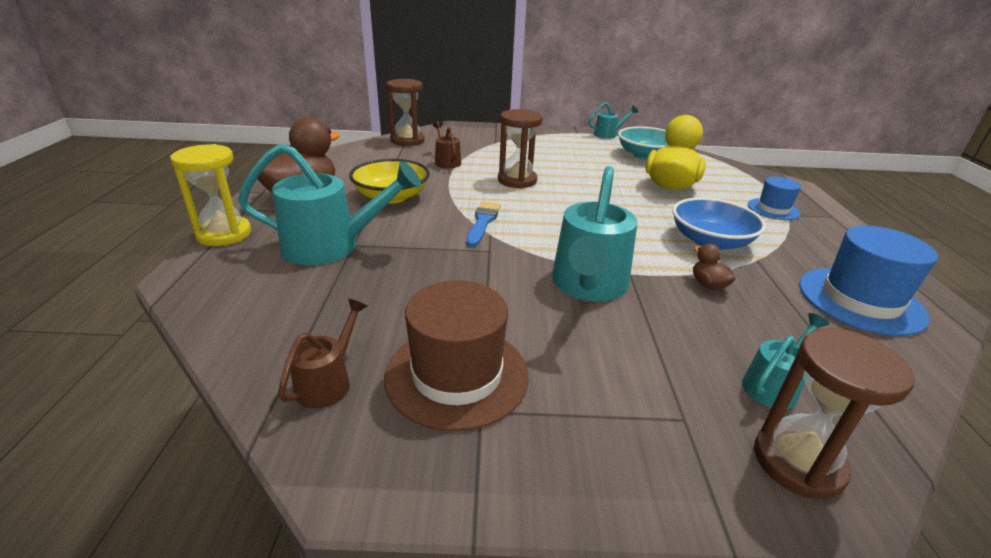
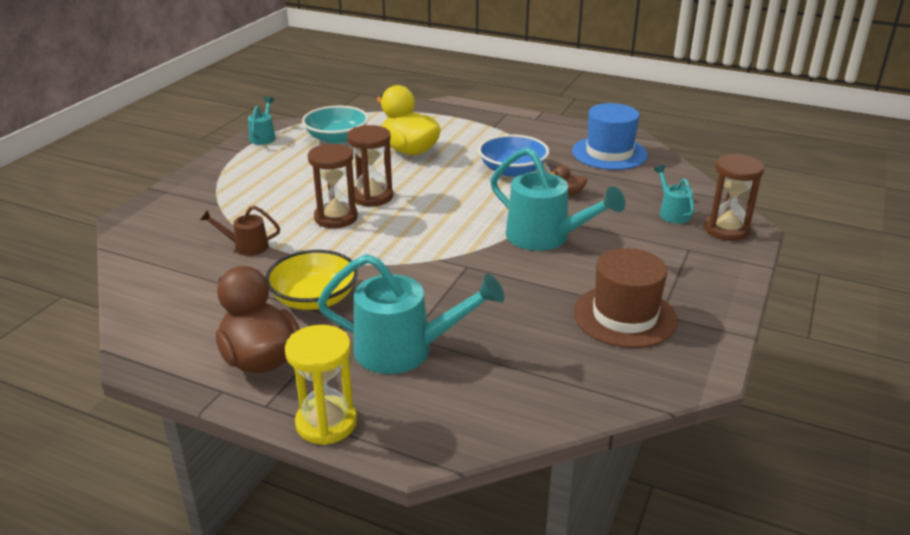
camera: 65 degrees left, 0 degrees up
turquoise watering can [238,143,421,265] -> turquoise watering can turned 75 degrees clockwise [317,254,504,374]
brown watering can [278,299,367,409] -> none
brown hourglass [386,79,425,146] -> brown hourglass moved to [347,125,393,207]
blue brush [466,201,501,247] -> none
blue hat [748,177,801,220] -> none

